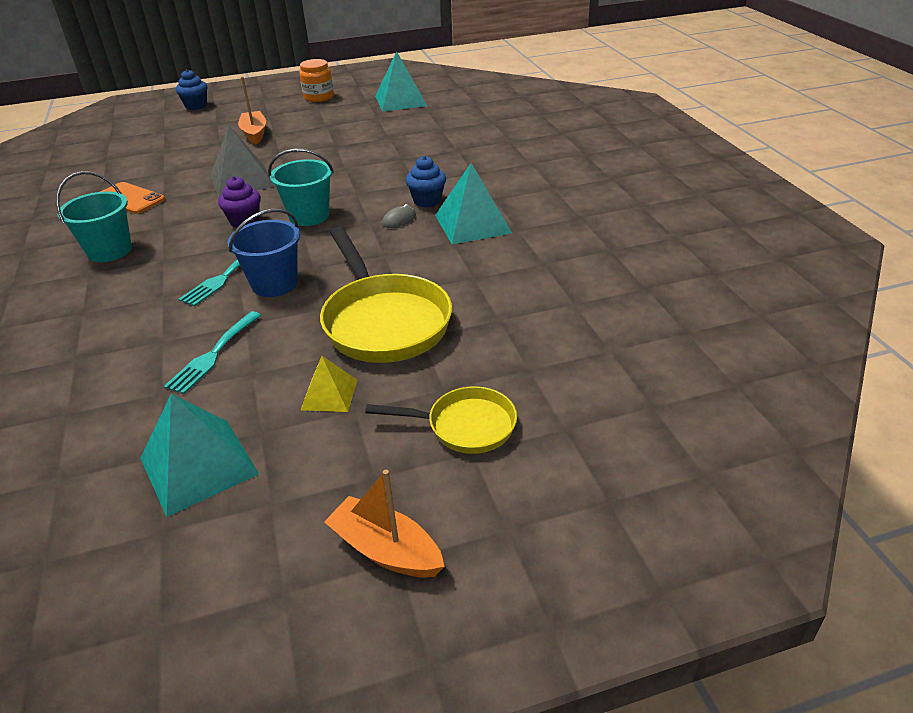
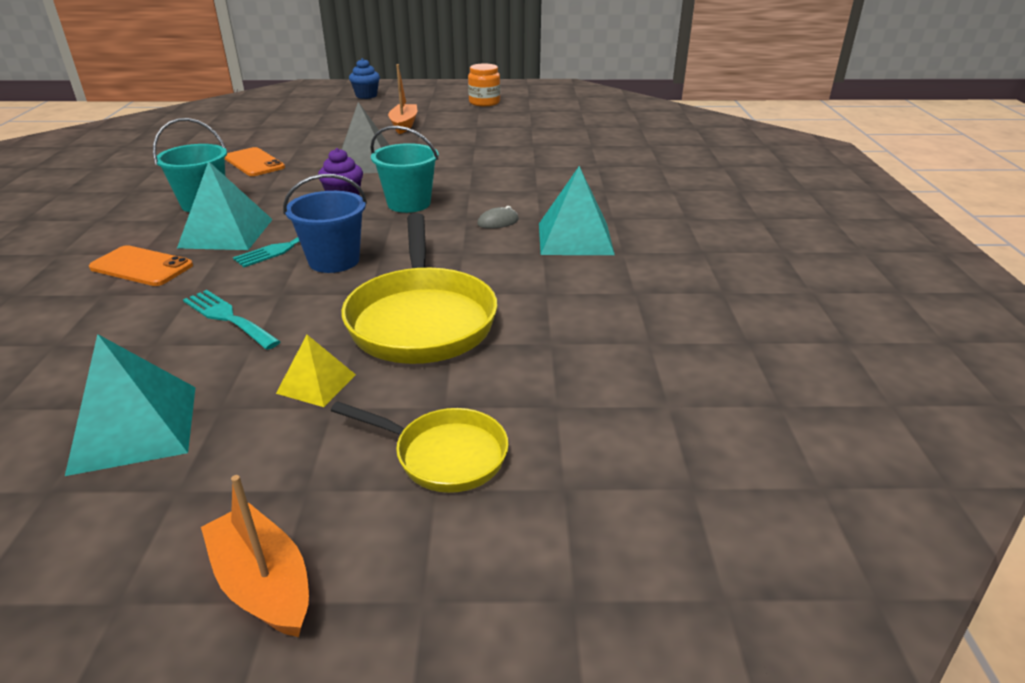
camera: 15 degrees right, 5 degrees down
turquoise fork [164,311,261,394] -> turquoise fork turned 90 degrees clockwise [183,290,281,350]
turquoise pyramid [375,51,427,112] -> turquoise pyramid moved to [177,161,273,250]
blue cupcake [406,156,446,207] -> none
none -> orange phone [89,245,193,286]

